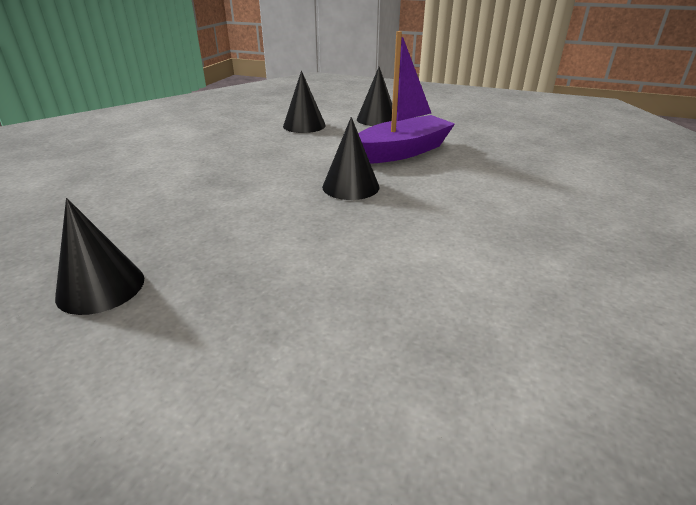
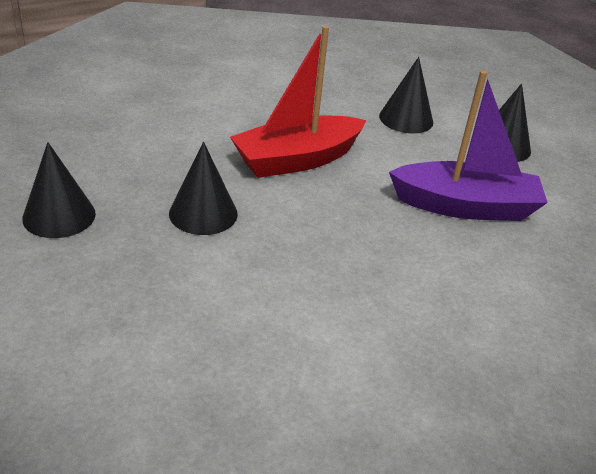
camera: 35 degrees right, 5 degrees up
black cone [322,117,379,200] -> black cone moved to [169,142,238,235]
none -> red boat [230,26,366,178]

